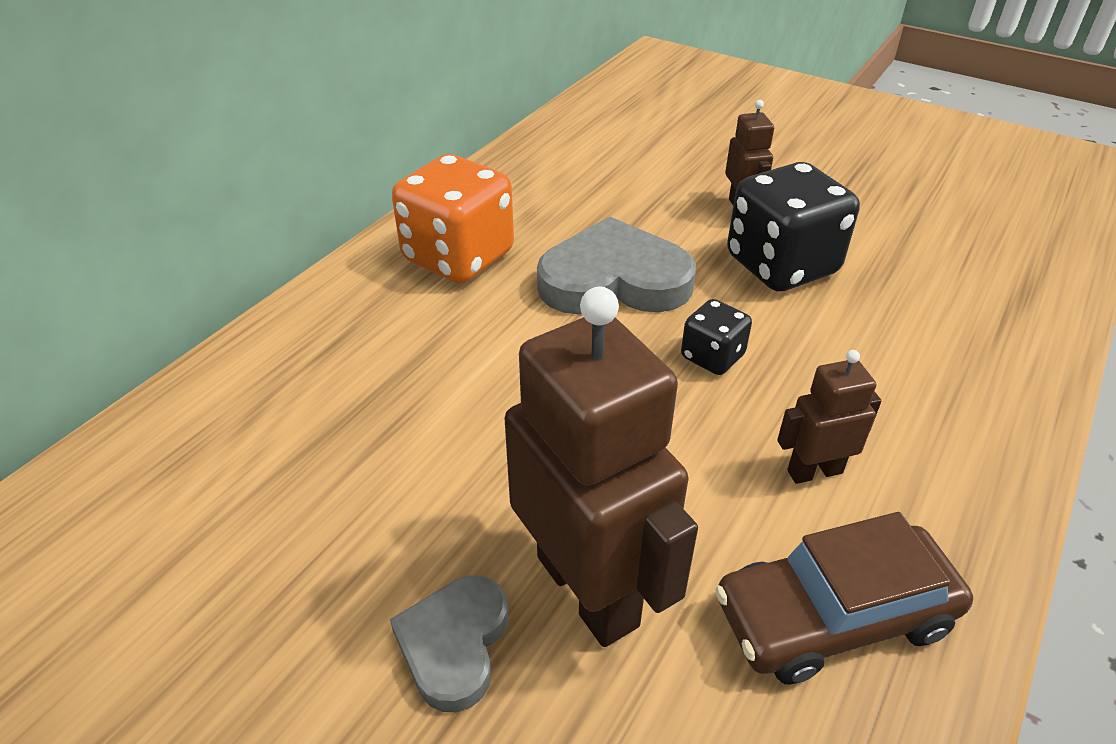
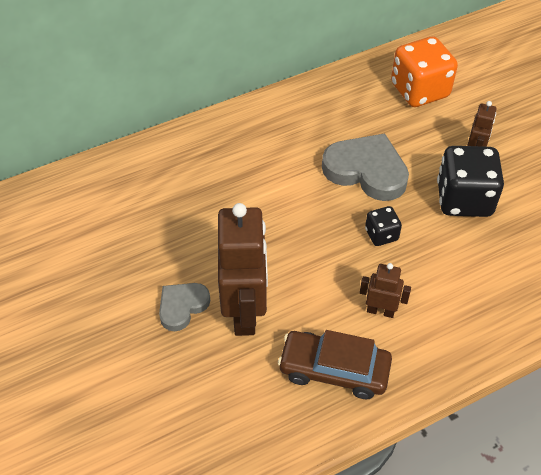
camera: 30 degrees right, 10 degrees up
orange dice [392,154,514,283] -> orange dice moved to [391,37,458,107]

